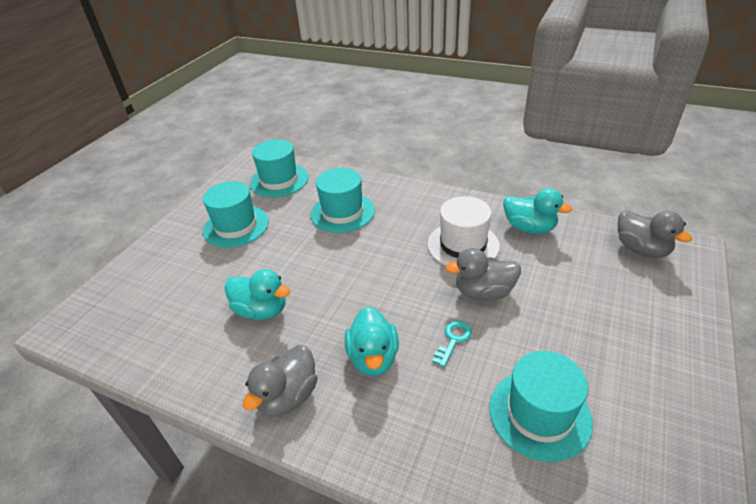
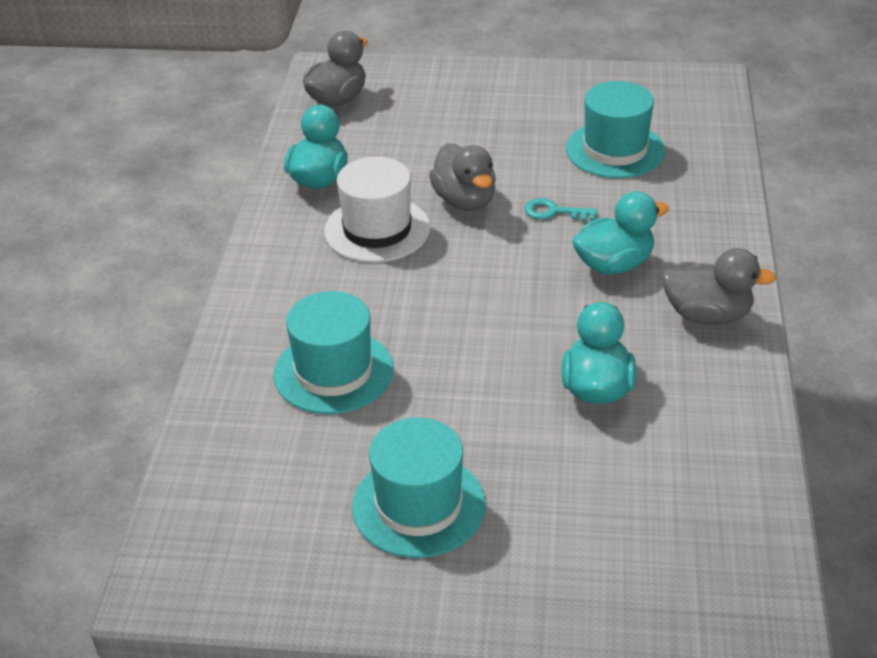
camera: 110 degrees left, 0 degrees up
turquoise hat [250,139,309,198] -> none

